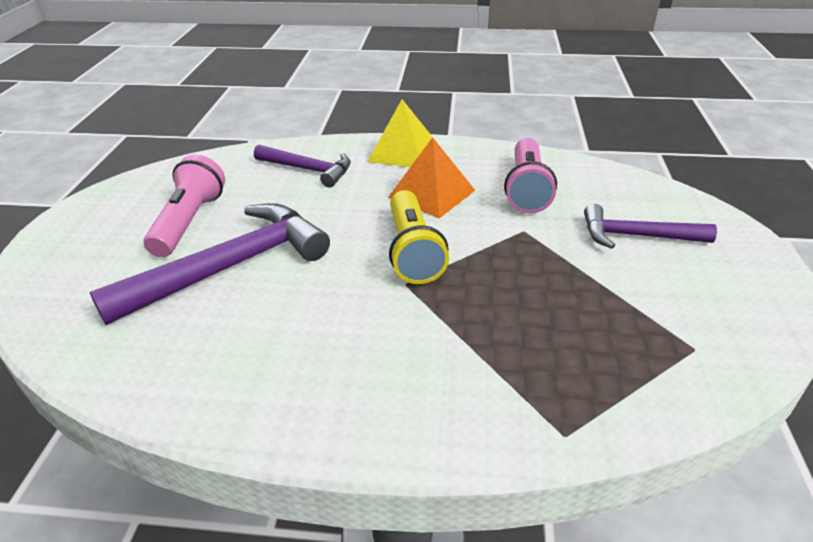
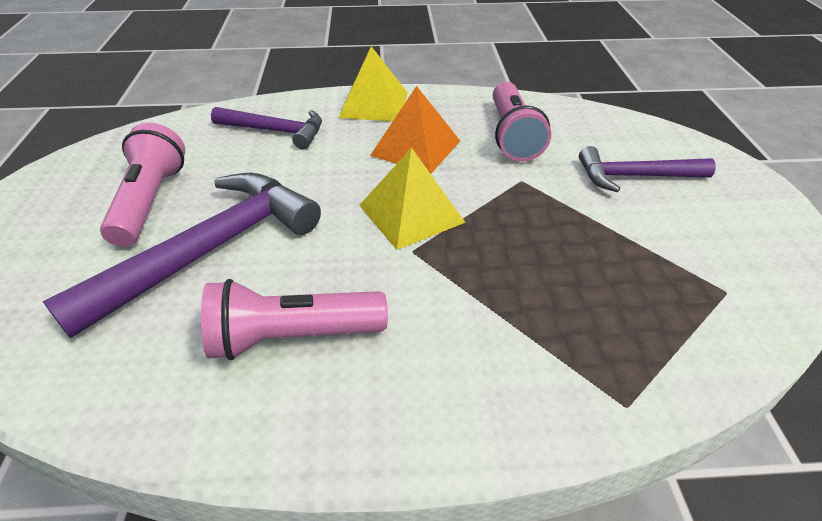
camera: 10 degrees left, 5 degrees up
yellow flashlight [389,190,449,284] -> yellow pyramid [359,147,466,250]
none -> pink flashlight [201,279,388,360]

